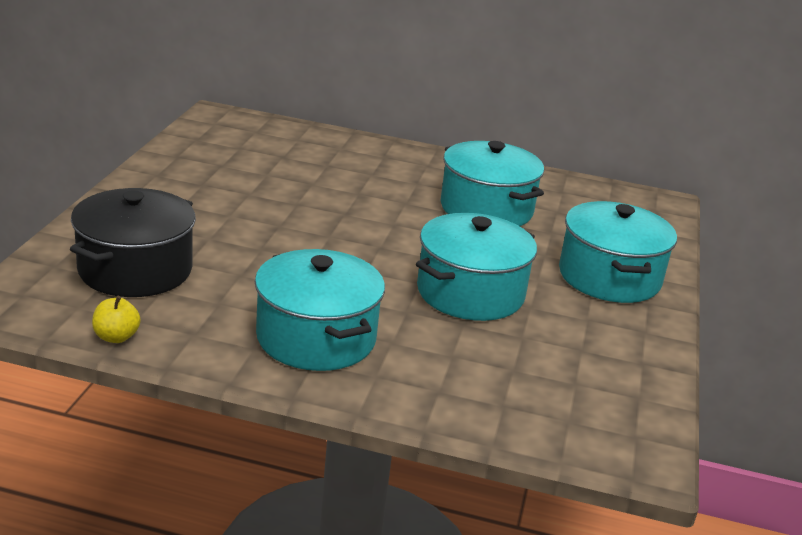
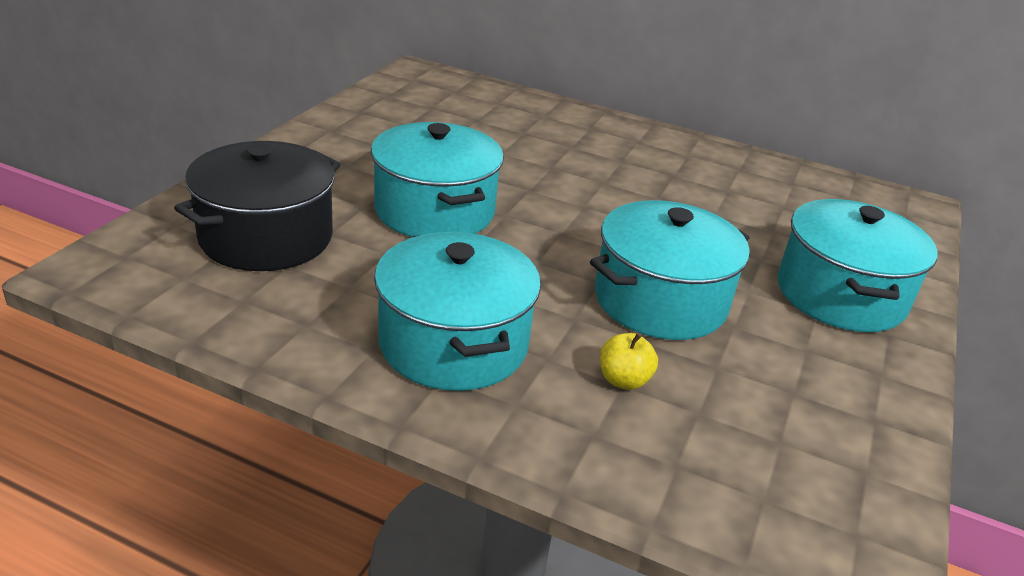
camera: 10 degrees right, 5 degrees up
yellow apple [92,296,141,343] -> yellow apple moved to [600,333,658,390]
turquoise pot [441,141,544,226] -> turquoise pot moved to [371,122,504,237]

